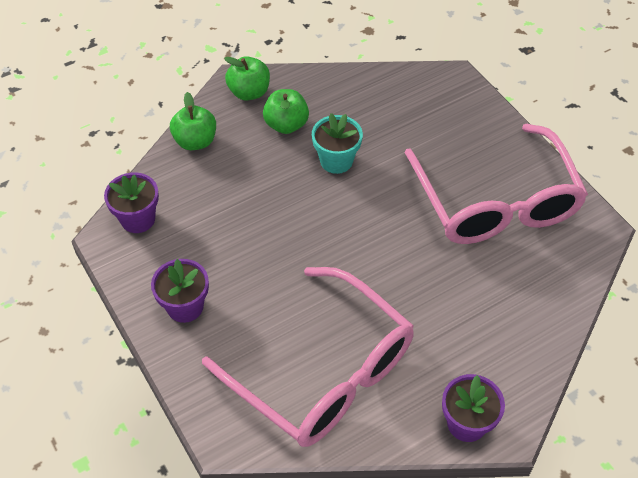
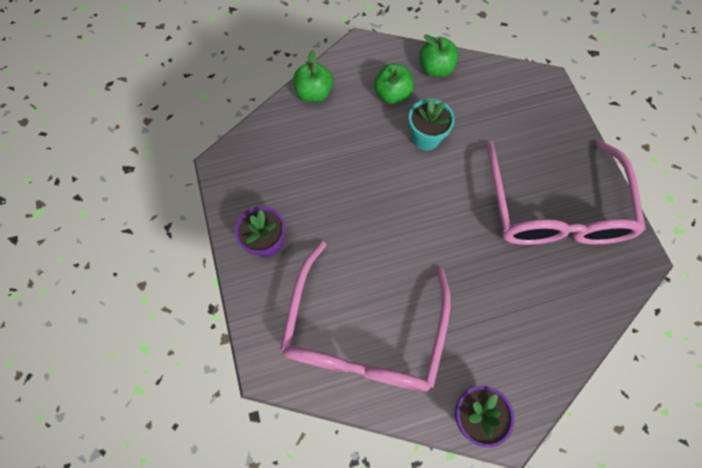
camera: 15 degrees right, 15 degrees up
purple flower pot [104,172,159,233] -> none
pink glasses [202,267,414,447] -> pink glasses turned 45 degrees clockwise [280,241,451,391]
green apple [224,56,270,101] -> green apple moved to [419,34,459,77]

